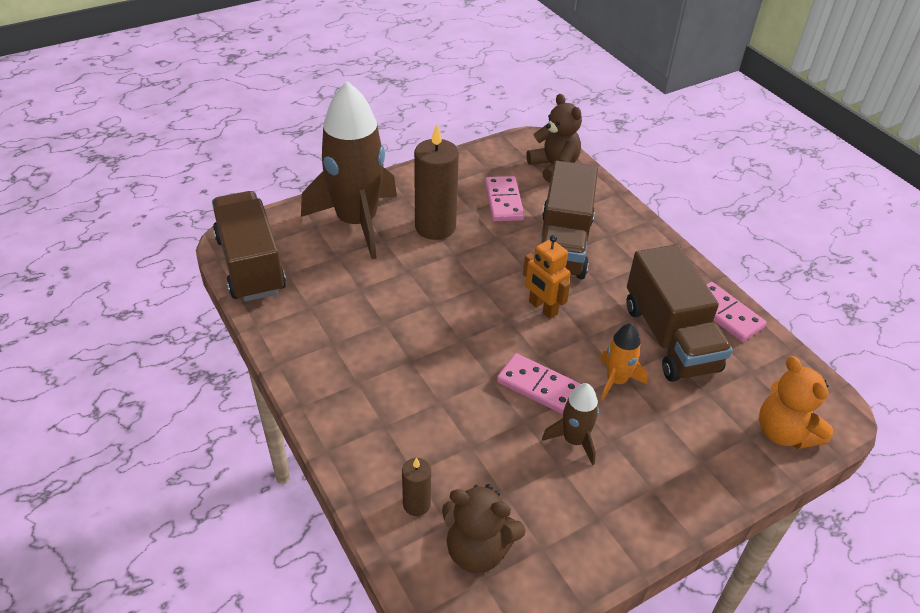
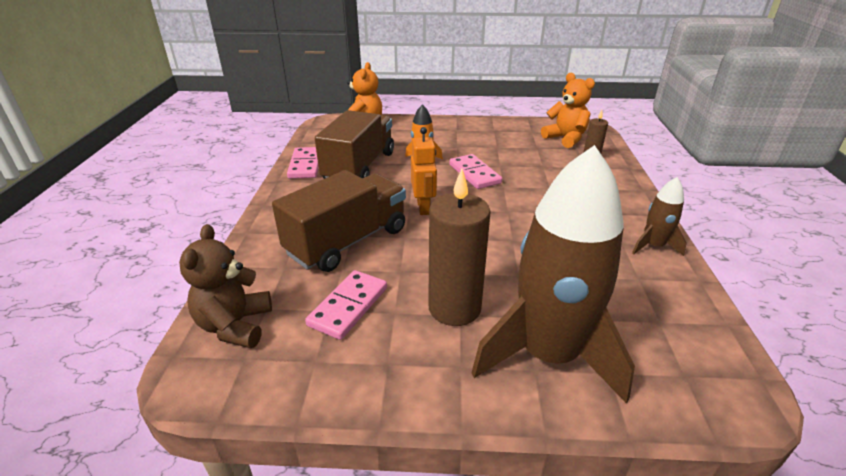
camera: 145 degrees left, 10 degrees down
brown truck [212,191,286,302] -> none
brown teddy bear [442,484,526,573] -> orange teddy bear [541,73,595,148]
brown rocket [542,383,599,465] -> brown rocket moved to [632,177,687,256]

